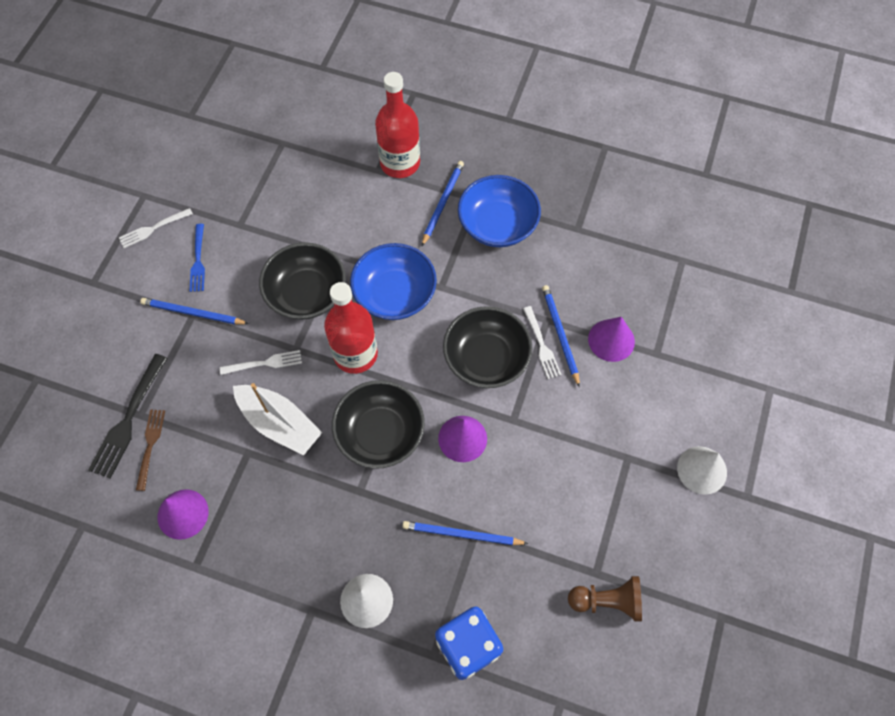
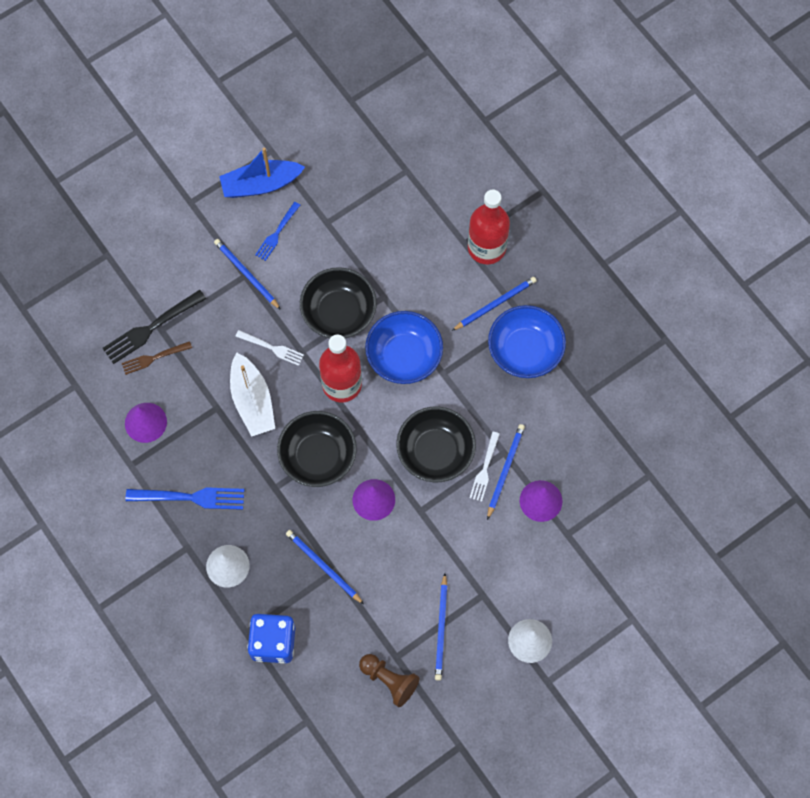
camera: 35 degrees right, 5 degrees up
white fork [119,208,193,248] -> blue boat [219,147,305,198]
brown fork [136,410,165,491] -> brown fork turned 150 degrees counterclockwise [122,341,192,375]
none -> blue fork [126,487,244,510]
none -> blue pencil [435,573,448,681]

